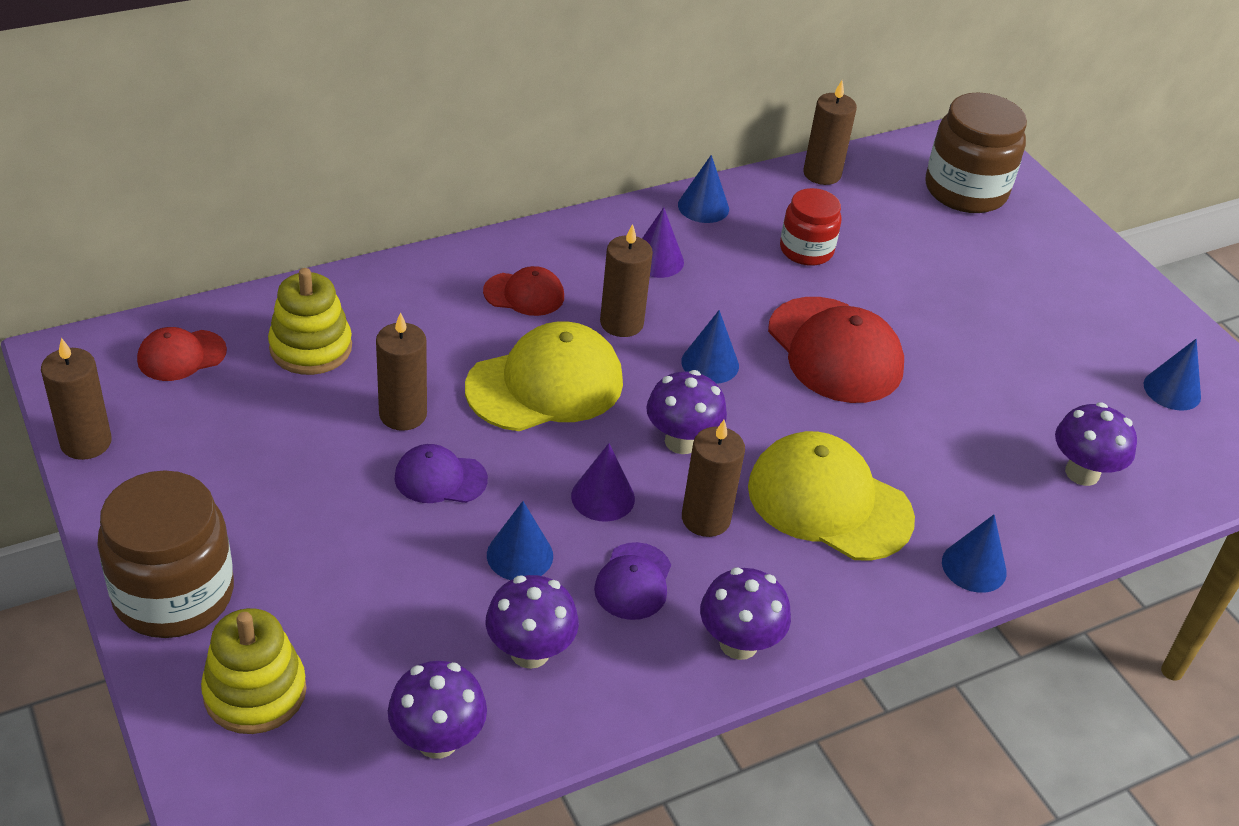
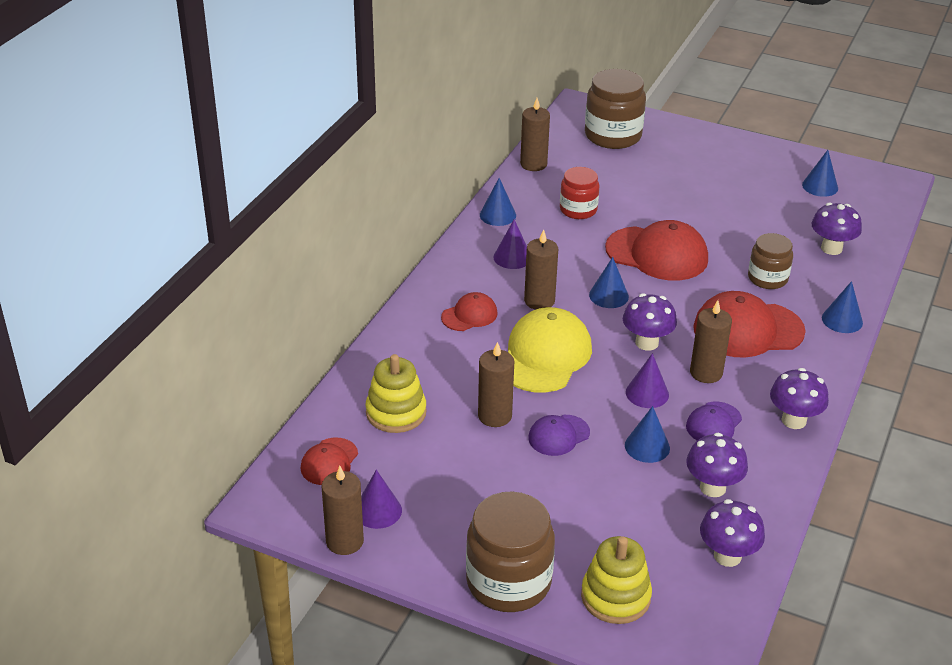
camera: 35 degrees left, 5 degrees down
purple cap [594,542,671,620] -> purple cap turned 60 degrees clockwise [686,402,742,440]
yellow cap [748,431,915,561] -> red cap [693,291,806,358]
none -> purple cone [361,470,402,529]
none -> brown jar [748,233,793,289]

